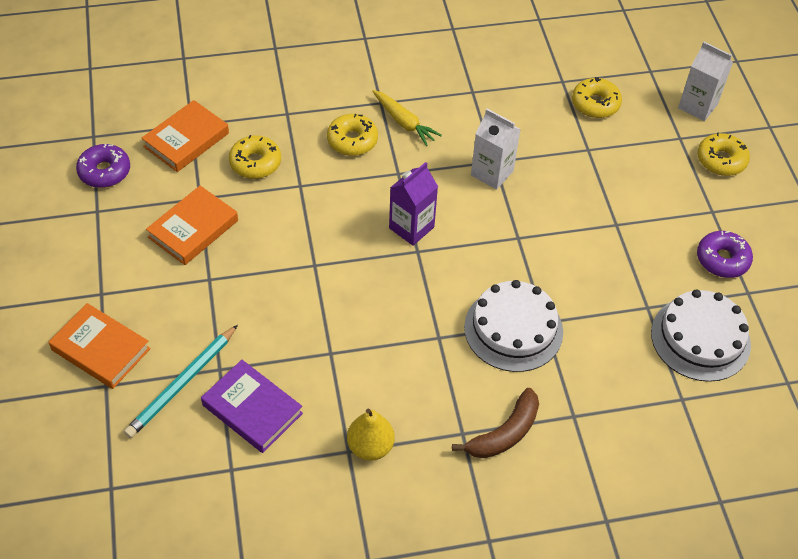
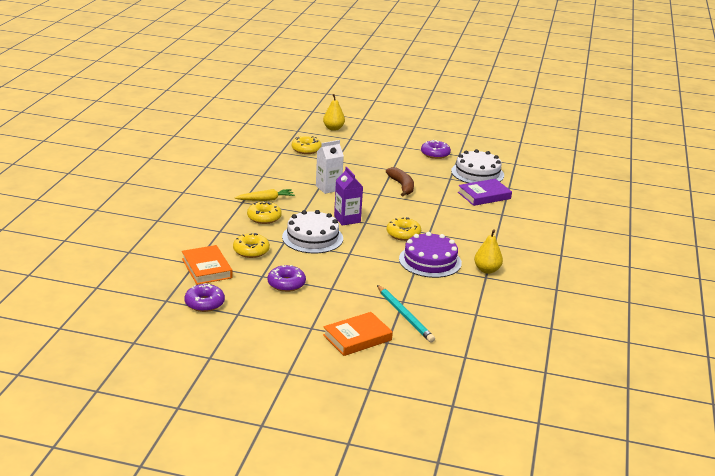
camera: 65 degrees left, 25 degrees down
orange book [146,186,238,265] -> purple donut [267,265,306,292]
purple book [201,360,303,453] -> purple book moved to [458,179,512,206]
brown banana [452,388,539,458] -> brown banana moved to [386,167,414,197]
white cake [464,280,563,372] -> white cake moved to [282,210,343,254]
white carton [678,42,733,121] -> yellow pear [323,94,345,131]
yellow donut [697,132,750,176] -> yellow donut moved to [387,217,421,241]
none -> purple cake [399,232,462,278]

